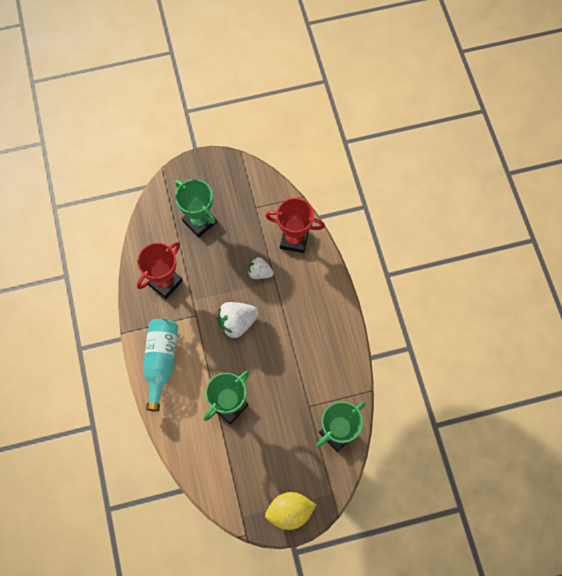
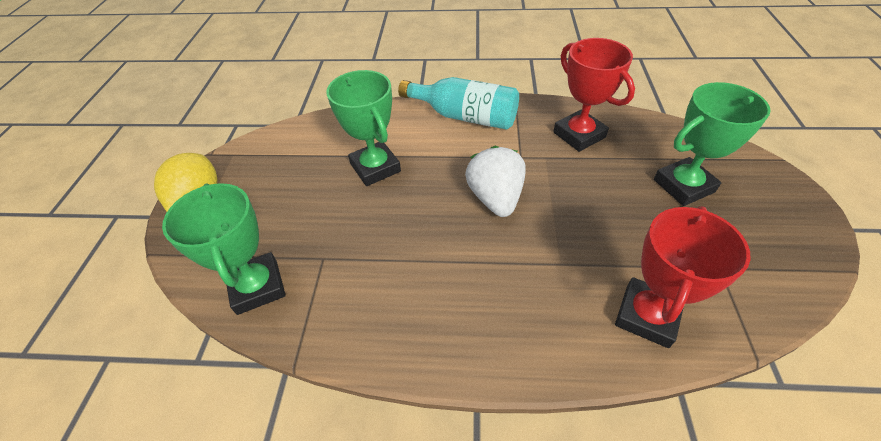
camera: 110 degrees right, 20 degrees down
white strawberry [248,257,274,279] -> none

